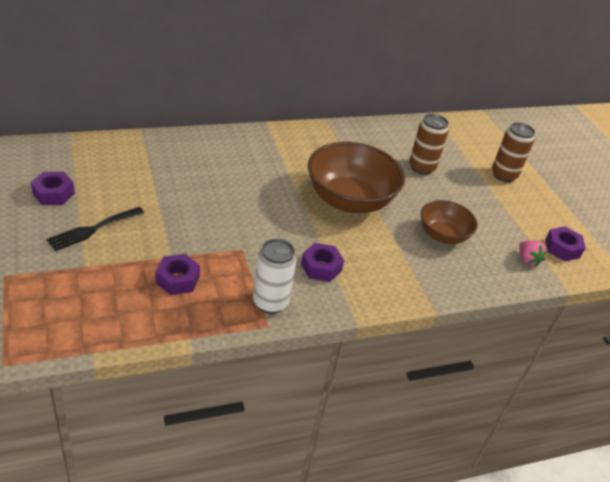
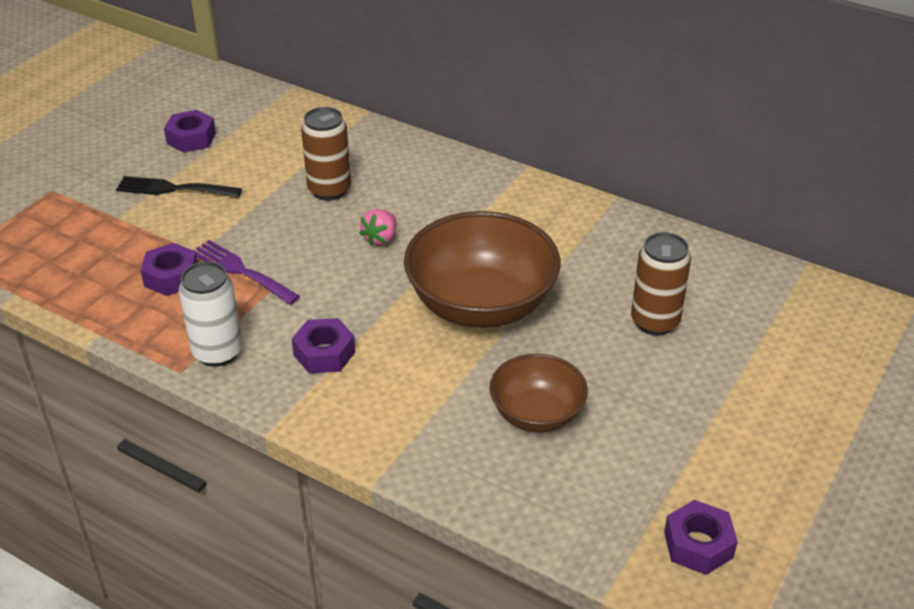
camera: 55 degrees right, 0 degrees up
brown can [492,122,535,182] -> brown can moved to [301,107,351,201]
pink strawberry [519,240,548,267] -> pink strawberry moved to [359,209,396,246]
none -> purple fork [193,240,300,305]

